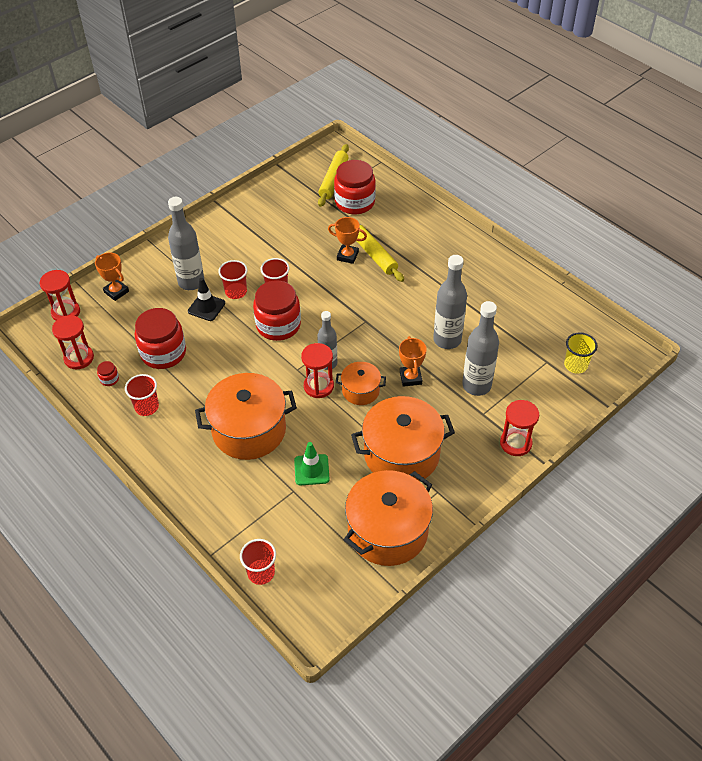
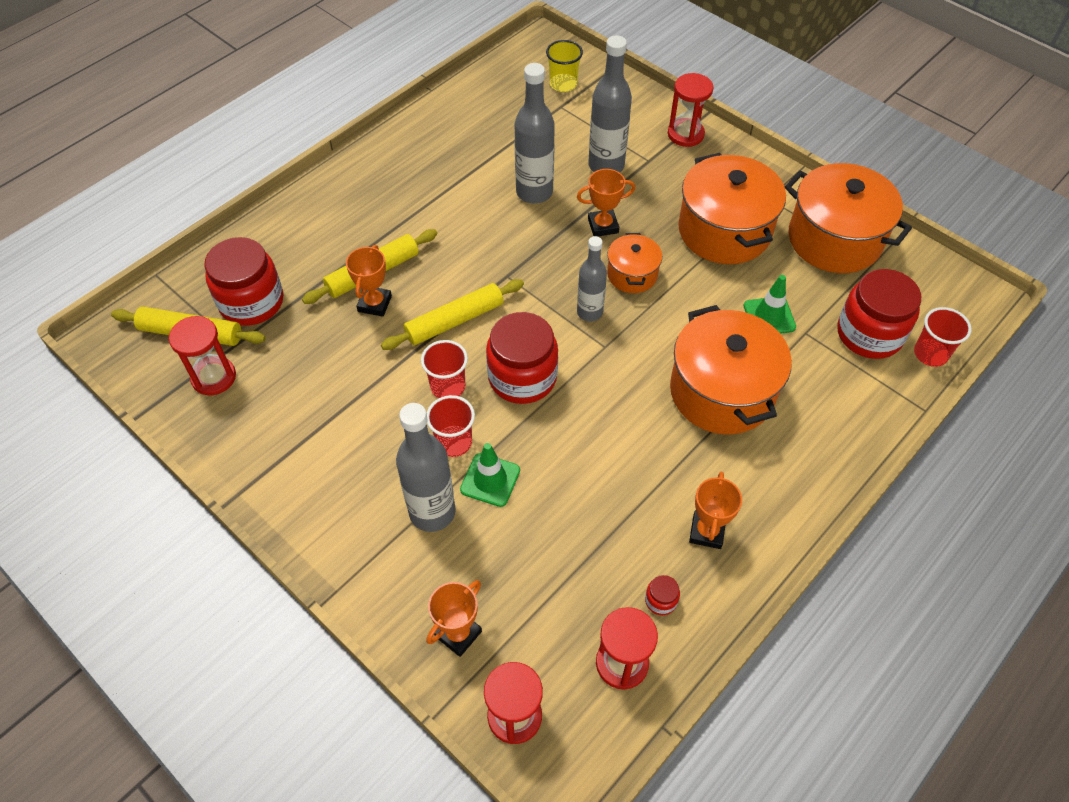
camera: 95 degrees left, 5 degrees up
red cup [125,374,159,416] -> orange trophy [689,472,742,549]
red jar [135,308,186,369] -> red jar moved to [837,269,921,359]
black traffic cone [188,278,225,321] -> green traffic cone [460,443,520,507]
red hourglass [301,343,334,398] -> red hourglass moved to [169,316,236,395]
none -> yellow rolling pin [381,279,524,350]

